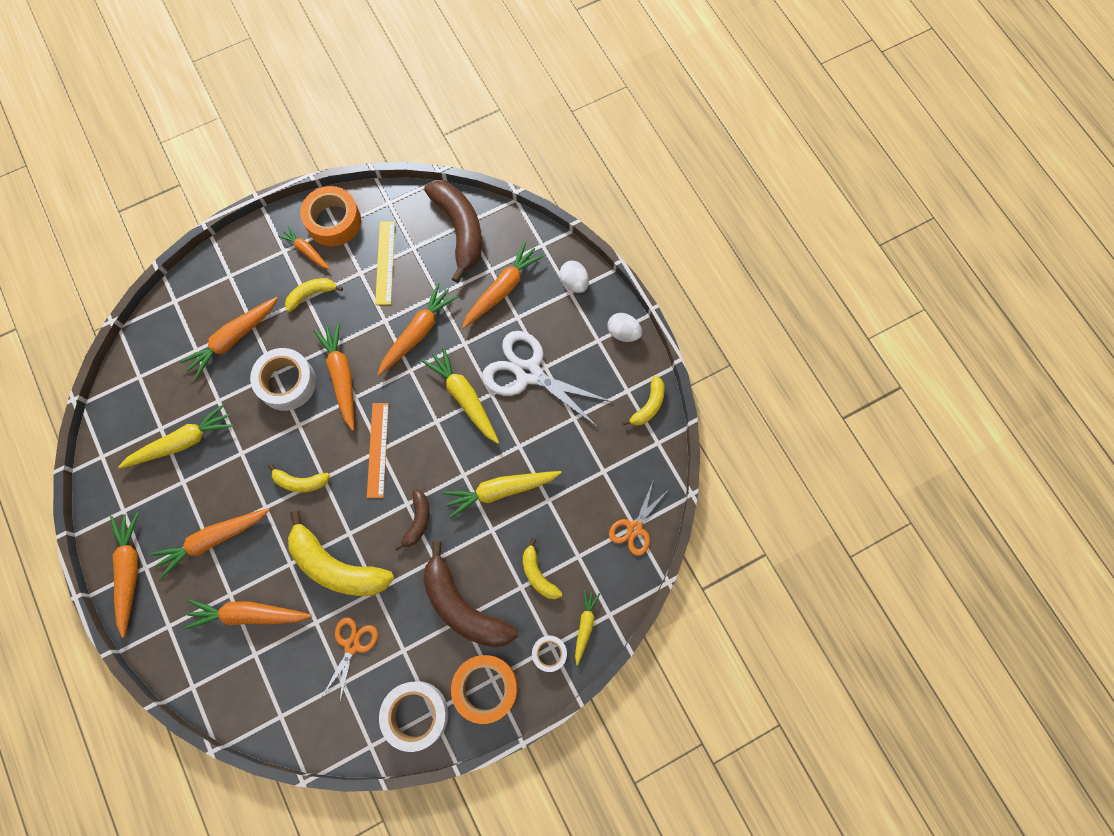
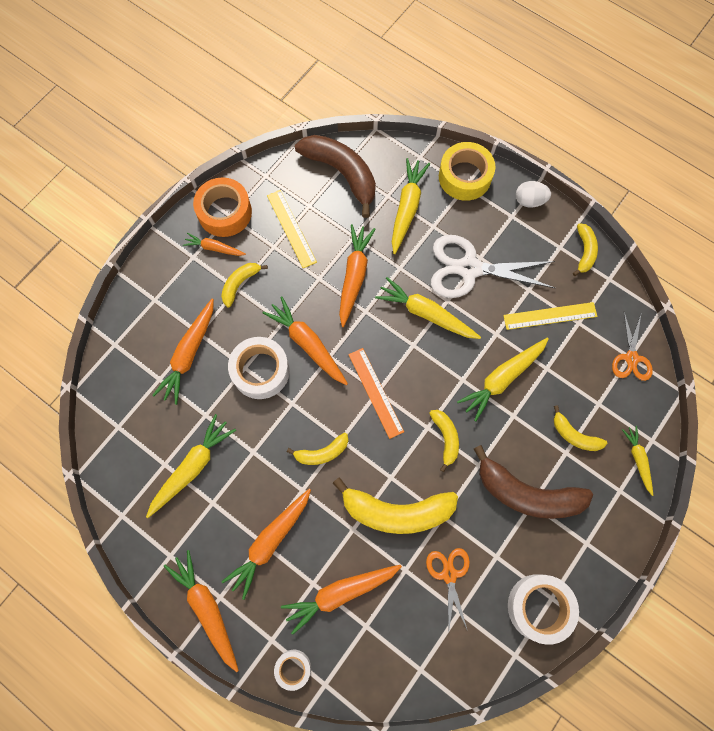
camera: 25 degrees left, 0 degrees up
brown banana [394,489,429,551] -> yellow banana [429,410,459,472]
orange tape [451,655,518,724] -> none
orange carrot [462,241,544,329] -> yellow carrot [392,158,430,254]
white tape [532,636,567,672] -> white tape moved to [274,650,311,691]
white egg [560,261,589,293] -> yellow tape [439,142,496,201]
none -> yellow ruler [503,302,597,330]

